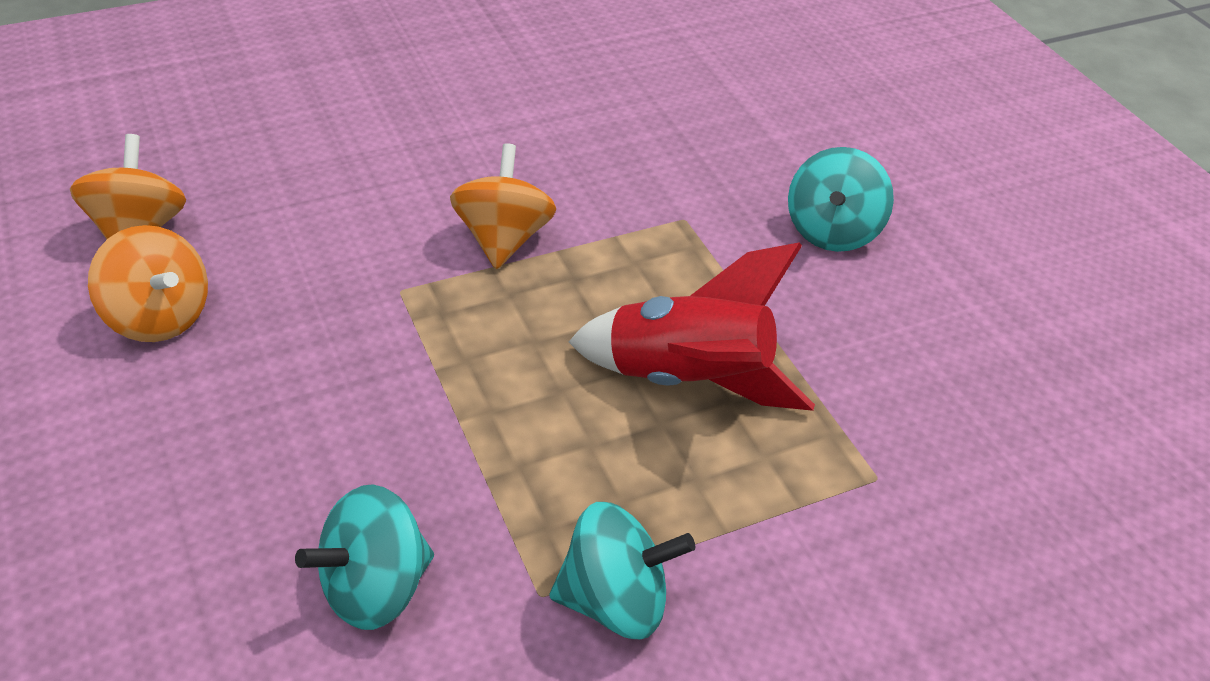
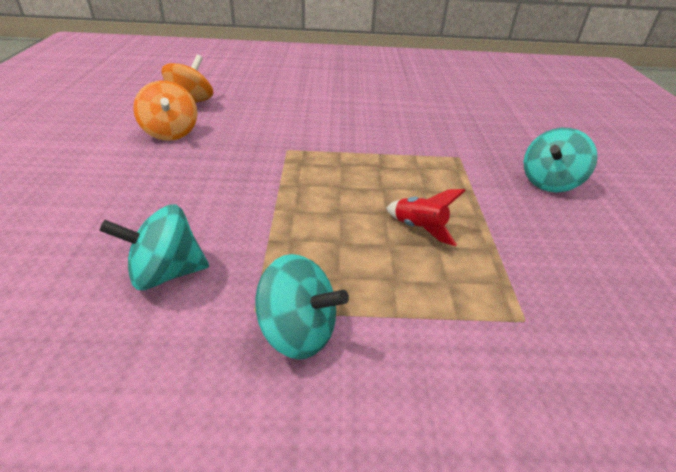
camera: 25 degrees right, 5 degrees down
orange spinning top [450,143,556,269] -> none
red rocket [569,242,815,411] -> red rocket [386,189,466,246], size x0.52

